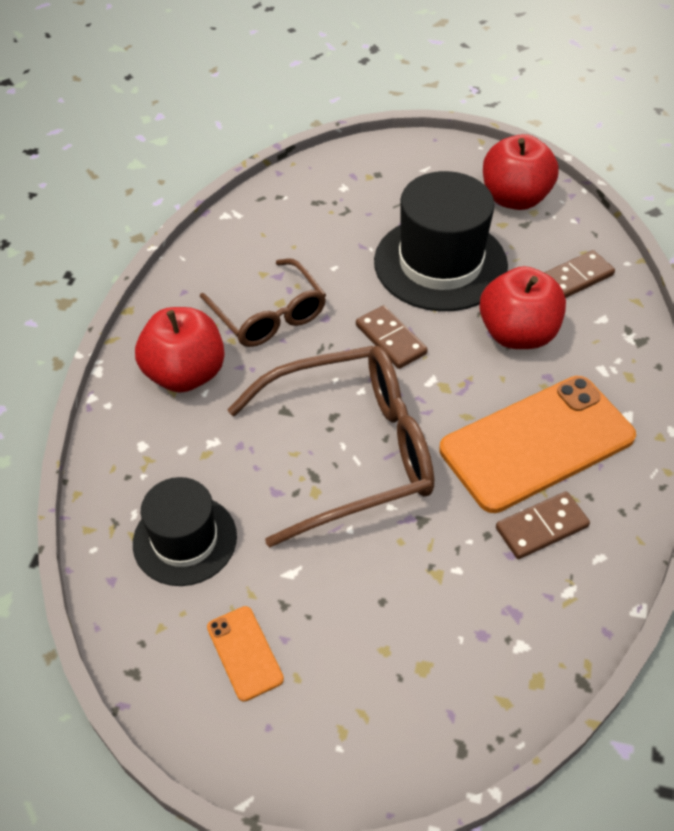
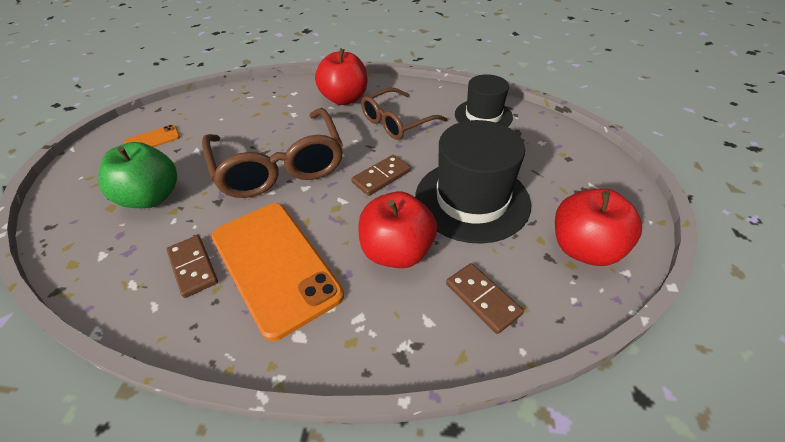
camera: 85 degrees right, 5 degrees down
black hat [133,477,237,586] -> black hat moved to [455,74,513,127]
none -> green apple [98,142,177,208]

